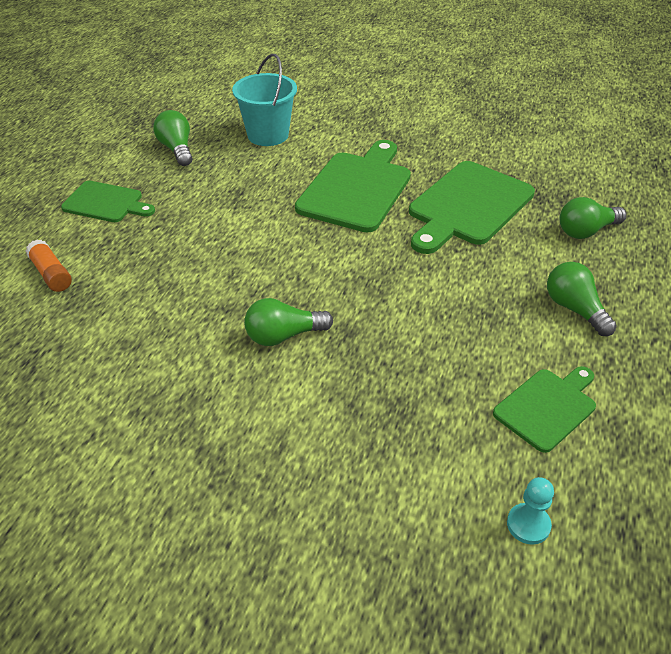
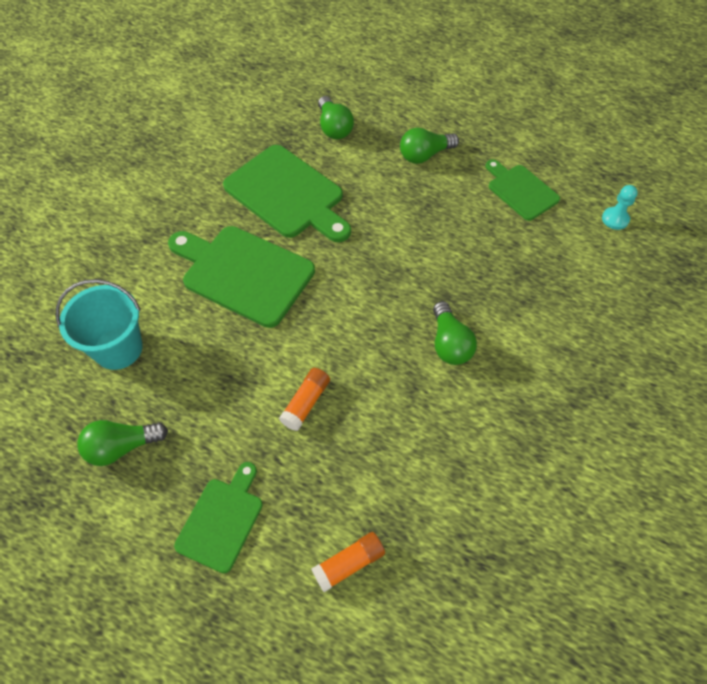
camera: 85 degrees left, 15 degrees up
none -> orange glue stick [279,368,330,431]

